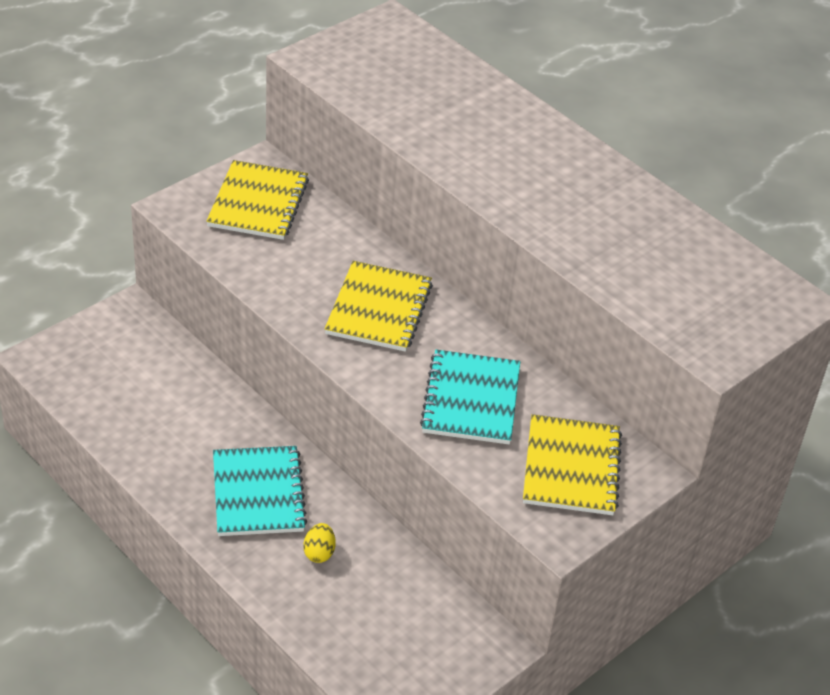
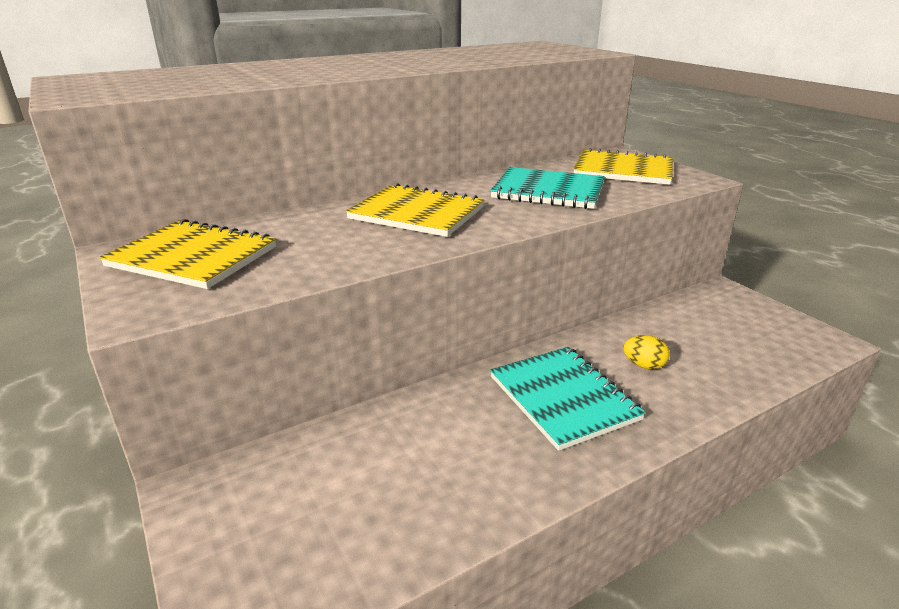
camera: 75 degrees left, 15 degrees down
turquoise notebook [213,446,307,536] -> turquoise notebook turned 60 degrees clockwise [490,347,646,451]

